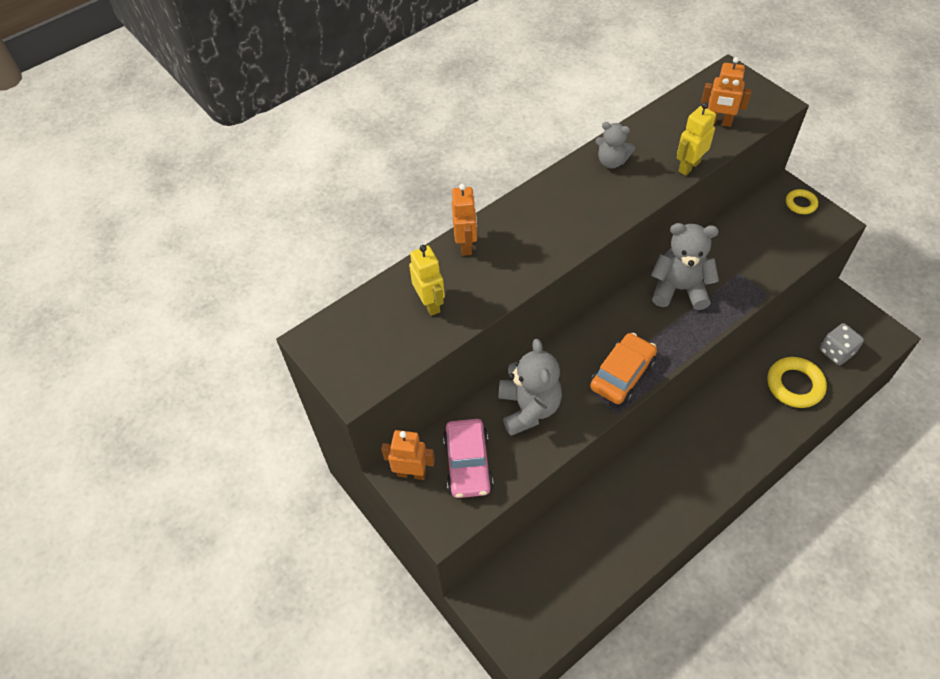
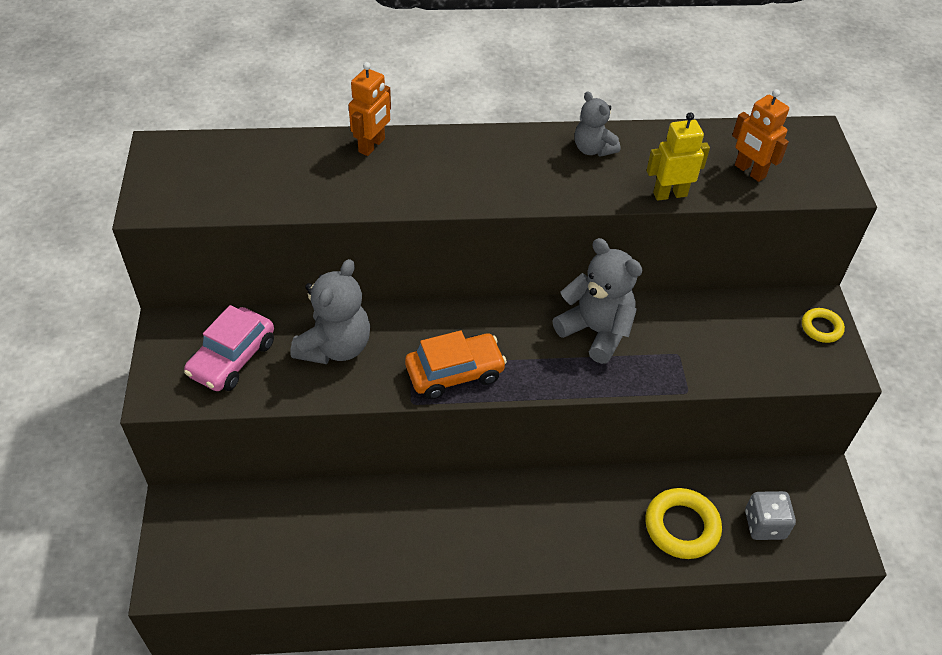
camera: 30 degrees right, 5 degrees down
orange robot [381,430,435,480] -> none
yellow robot [409,245,445,316] -> none

